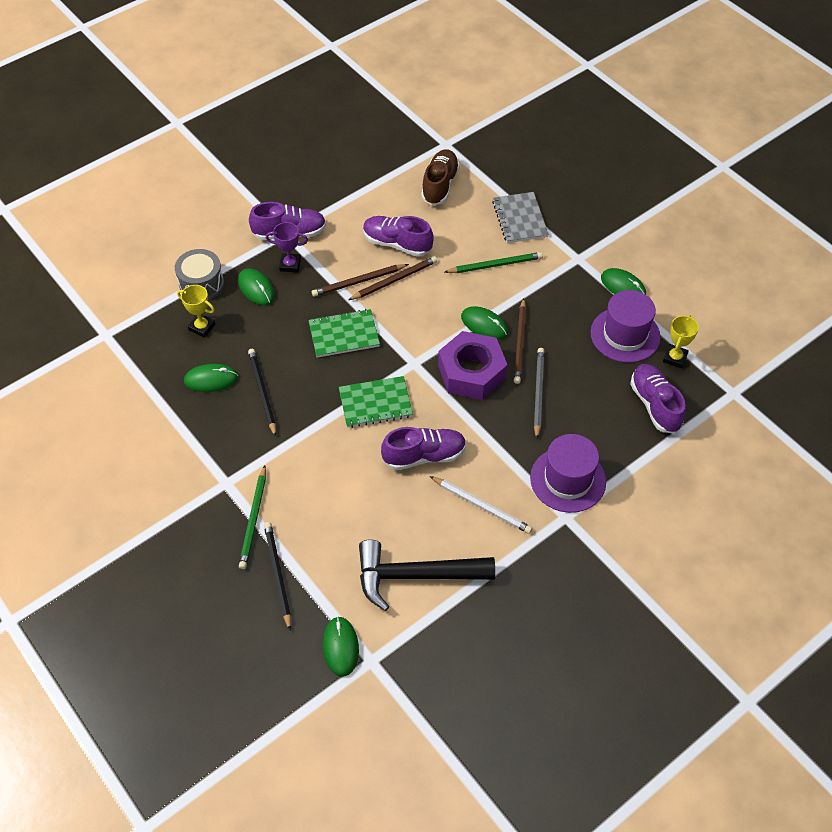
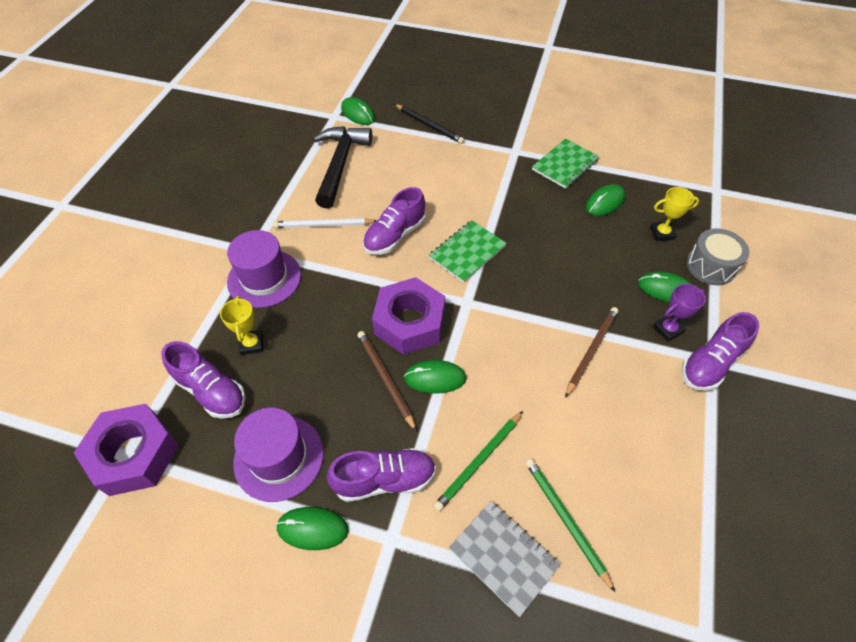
camera: 145 degrees right, 0 degrees up
green pencil [239,465,266,569] -> green pencil moved to [525,458,616,593]
black pencil [248,349,276,437] -> none
green notebook [308,309,380,358] -> green notebook moved to [532,138,599,189]
brown pencil [348,256,437,300] -> none
black hammer [359,539,495,611] -> black hammer turned 45 degrees counterclockwise [313,126,372,209]
purple shoe [363,216,434,257] -> purple shoe moved to [327,448,436,502]
brown shoe [421,149,460,206] -> none
grey pencil [534,348,545,439] -> none
yellow trophy [663,315,699,368] -> yellow trophy moved to [220,296,263,355]
none -> purple nut [74,404,179,496]

